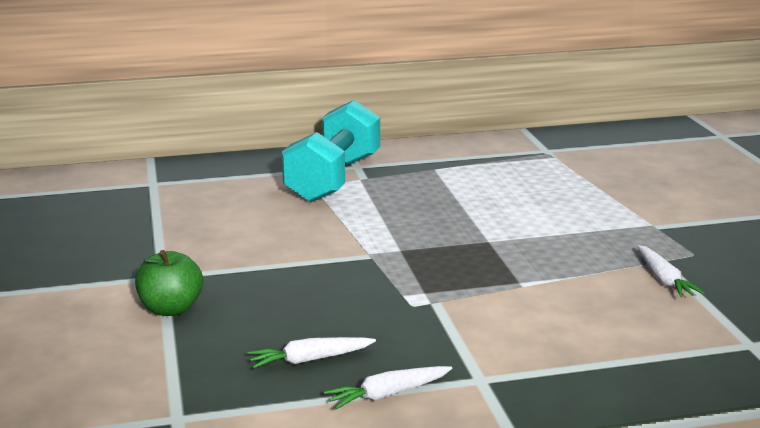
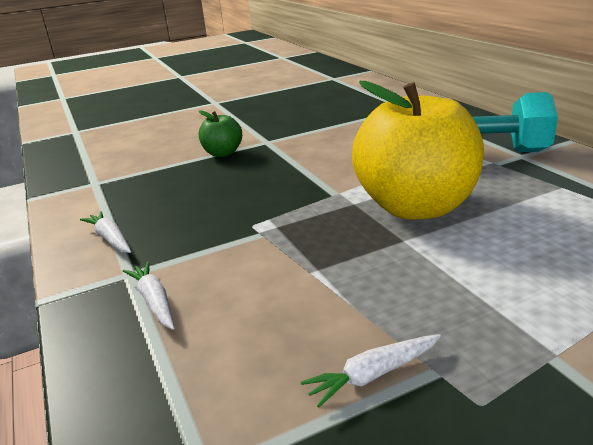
camera: 80 degrees right, 5 degrees up
white carrot [247,337,376,368] -> white carrot moved to [123,261,174,330]
none -> yellow apple [352,81,484,220]

